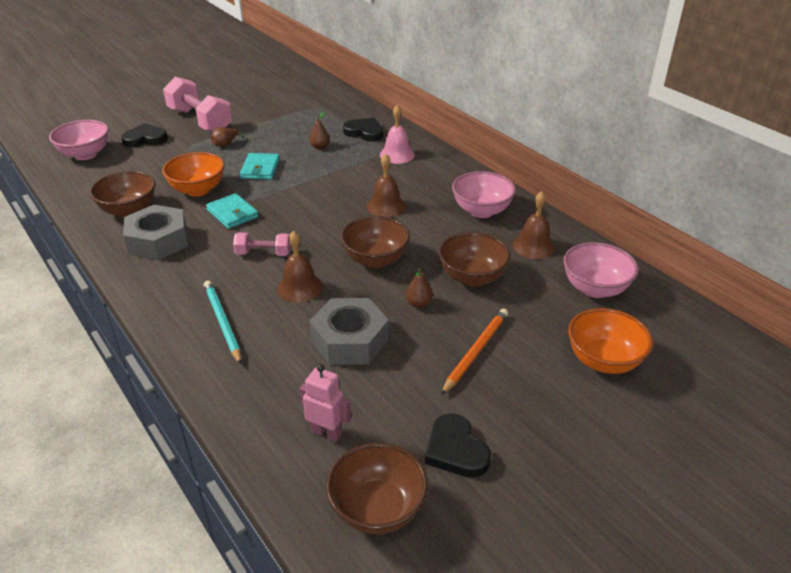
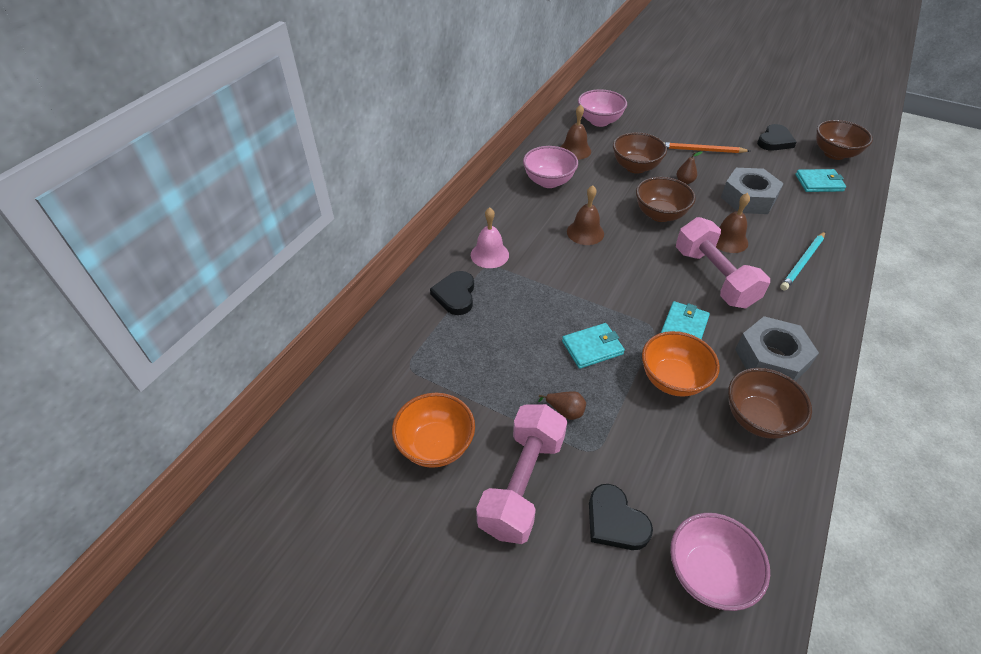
camera: 115 degrees left, 10 degrees up
pink dumbbell [233,232,291,256] -> pink dumbbell [676,217,770,309], size x1.93
pink robot [300,364,351,442] -> turquoise wallet [795,169,846,192]
brown pear [309,112,330,149] -> none
orange bowl [568,308,653,374] -> orange bowl moved to [392,393,475,468]

